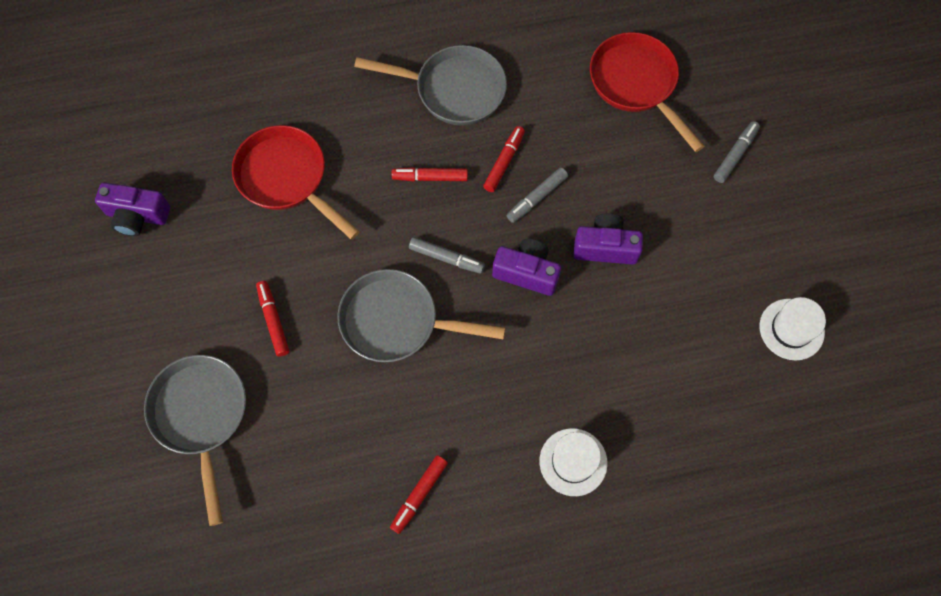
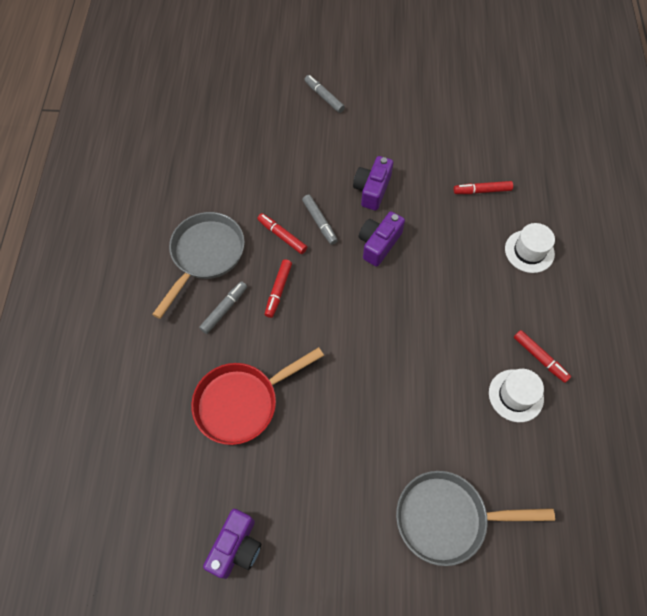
camera: 75 degrees left, 5 degrees down
red marker [256,281,289,357] -> red marker moved to [454,181,513,194]
grey pan [337,269,505,362] -> none
grey marker [409,237,485,274] -> grey marker moved to [199,281,247,334]
red pan [590,32,704,152] -> none
white hat [760,297,826,360] -> white hat moved to [489,369,544,422]

